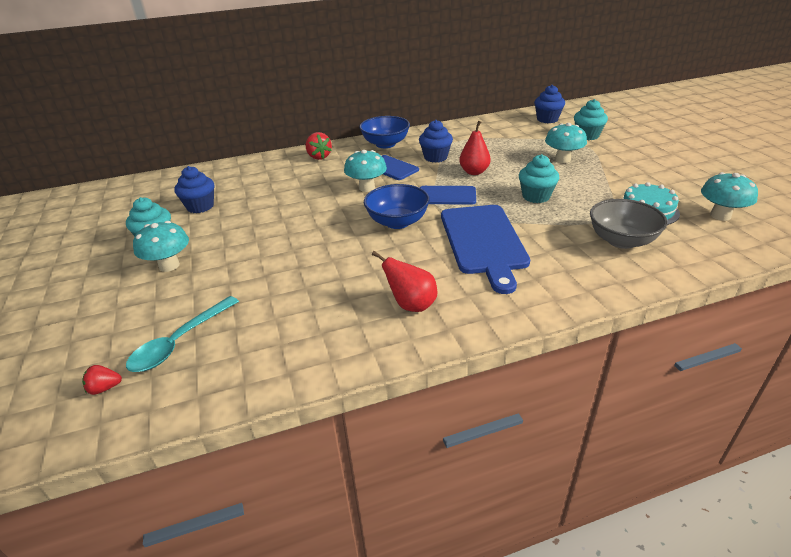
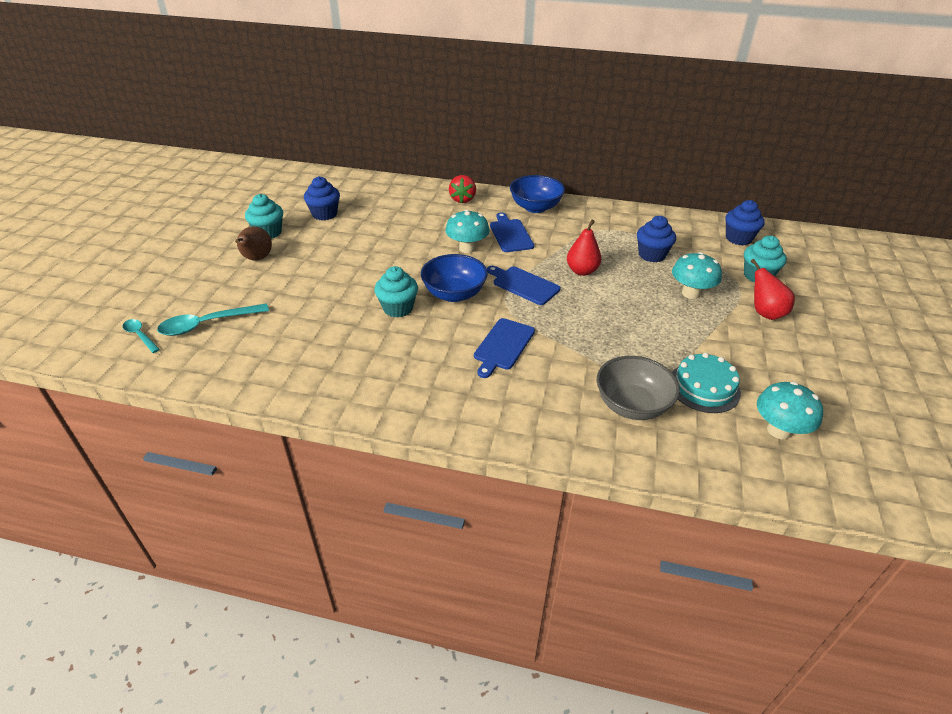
camera: 30 degrees right, 5 degrees up
red strawberry [82,365,122,395] -> turquoise spoon [123,319,160,353]
turquoise mushroom [133,221,189,272] -> brown pear [235,226,272,261]
red pear [372,251,437,312] -> red pear moved to [751,259,795,320]
blue cupcake [419,120,453,163] -> blue cupcake moved to [637,216,676,262]
blue cutting board [441,205,530,294] -> blue cutting board [474,318,535,378], size x0.58
turquoise cupcake [519,154,559,203] -> turquoise cupcake moved to [374,266,418,317]

